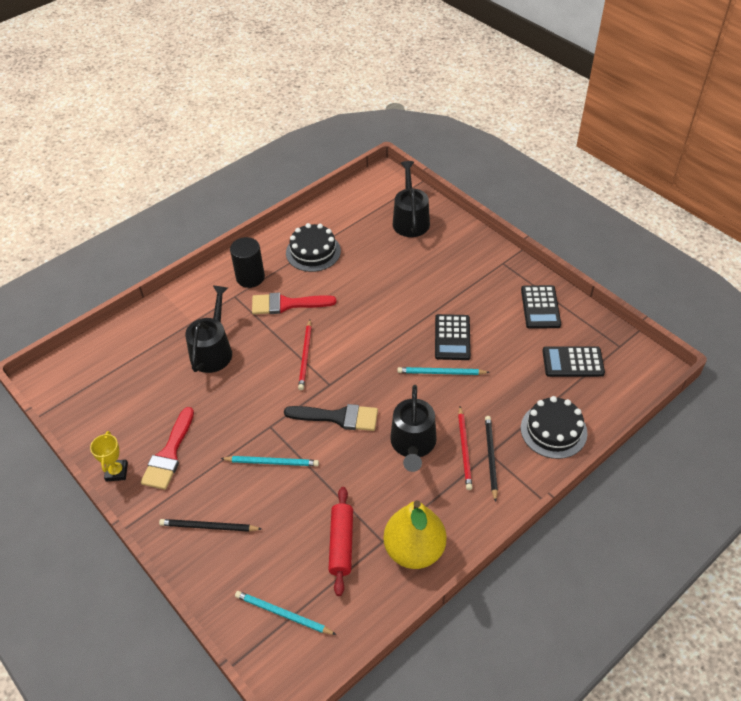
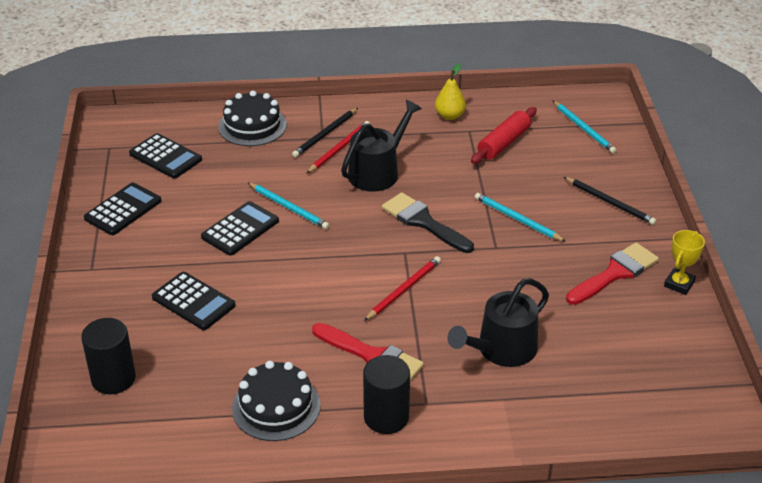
camera: 145 degrees left, 10 degrees down
yellow pear [384,500,446,569] -> yellow pear [435,63,466,120], size x0.54
black watering can [393,161,430,237] -> black cylinder [81,318,136,394]
none -> black calculator [152,272,236,330]

